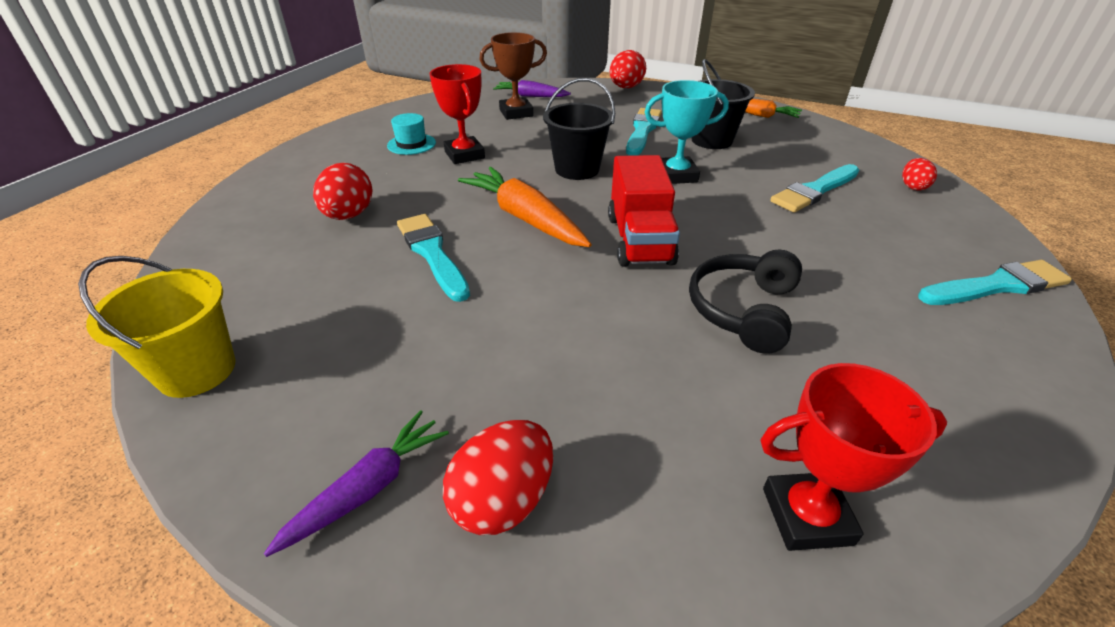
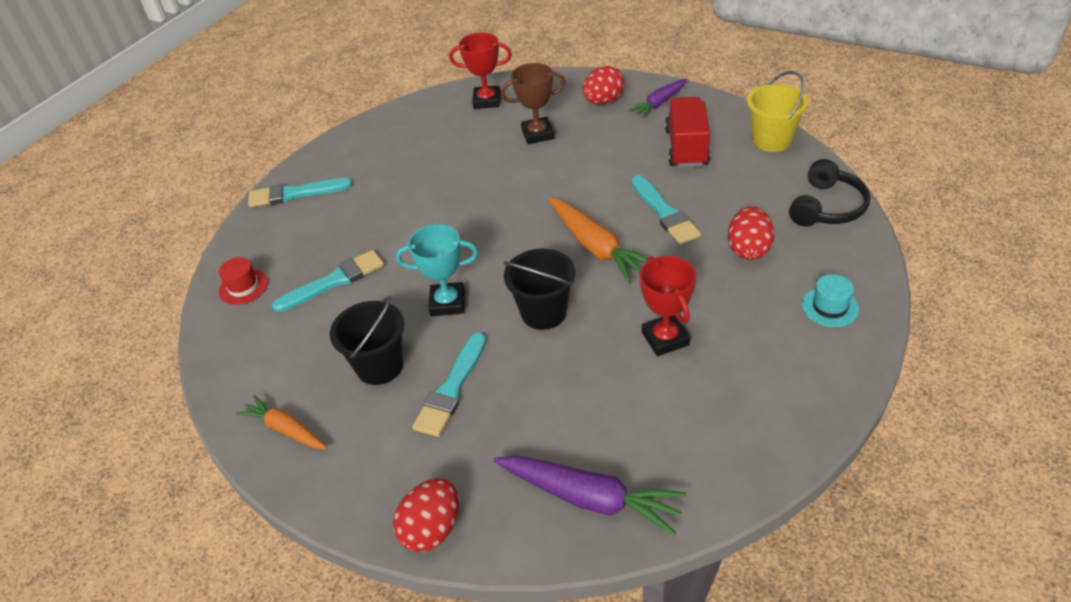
camera: 170 degrees left, 5 degrees up
turquoise hat [387,113,436,155] -> turquoise hat moved to [802,274,859,327]
brown trophy [479,32,547,120] -> brown trophy moved to [501,63,566,144]
purple carrot [493,80,571,97] -> purple carrot [494,455,687,535], size x1.59
red truck [608,155,680,267] -> red truck moved to [665,97,710,168]
black headphones [689,250,802,353] -> black headphones moved to [789,159,870,226]
red egg [902,158,937,191] -> red hat [219,257,268,305]

